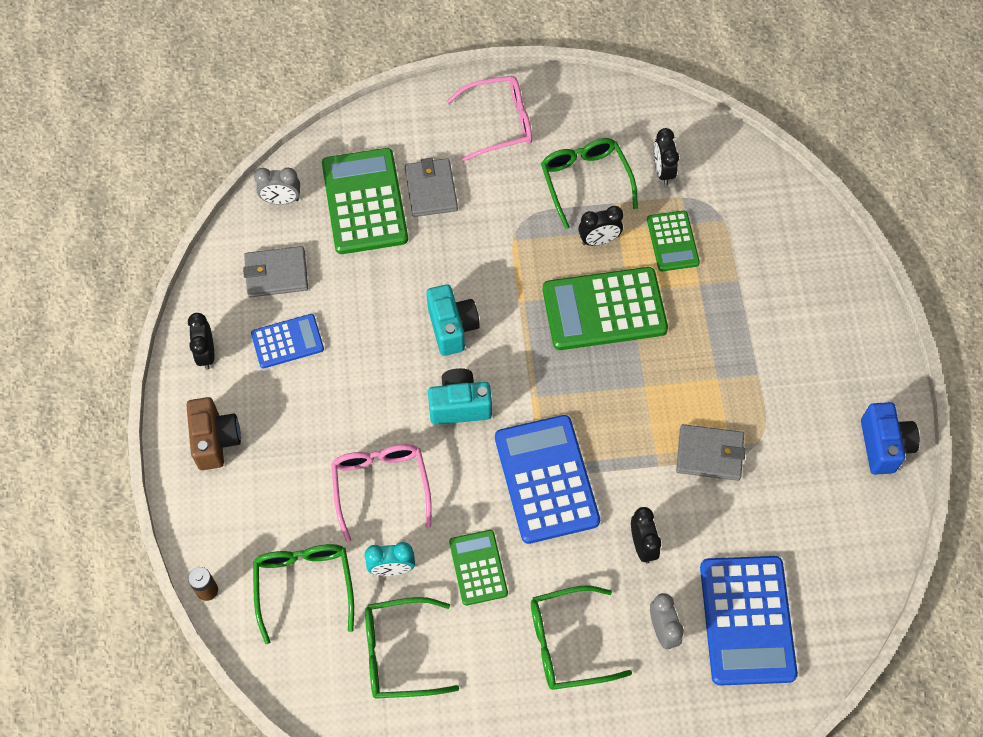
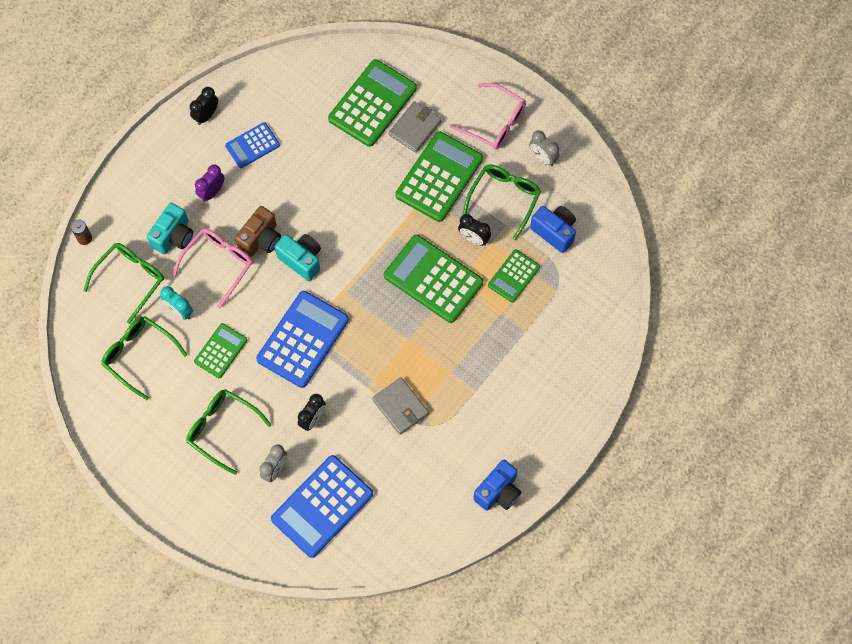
camera: 45 degrees right, 5 degrees up
brown camera [186,397,241,470] -> brown camera moved to [235,206,281,257]
grey wallet [243,246,308,297] -> none
blue calculator [251,314,324,368] -> blue calculator turned 120 degrees clockwise [225,122,280,168]
grey clock [254,167,300,205] -> grey clock moved to [529,130,560,166]
turquoise camera [426,284,480,356] -> turquoise camera moved to [147,203,193,254]
black clock [654,128,679,185] -> blue camera [530,206,576,253]
none -> purple clock [195,165,224,202]
none -> green calculator [395,131,483,222]

